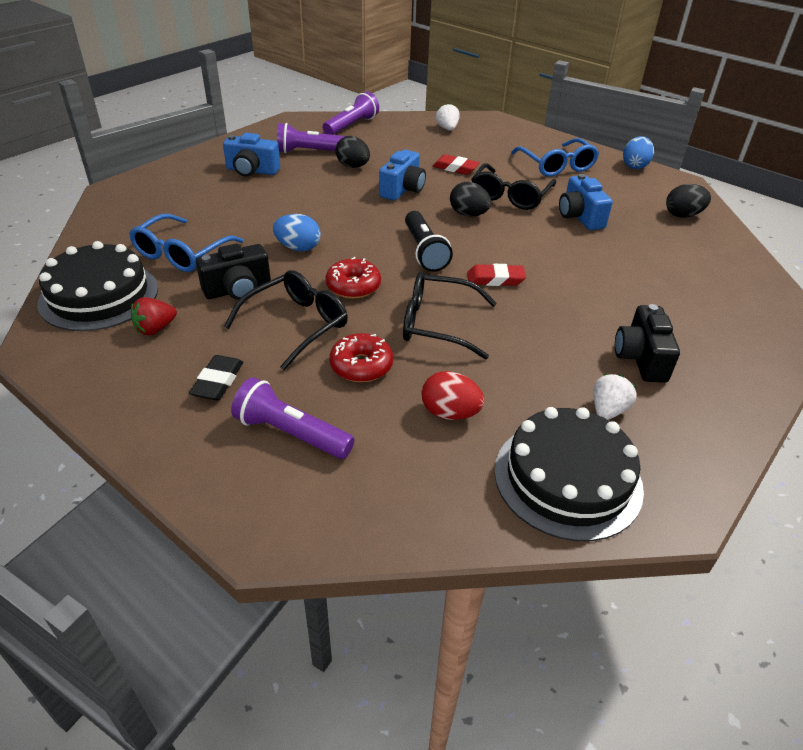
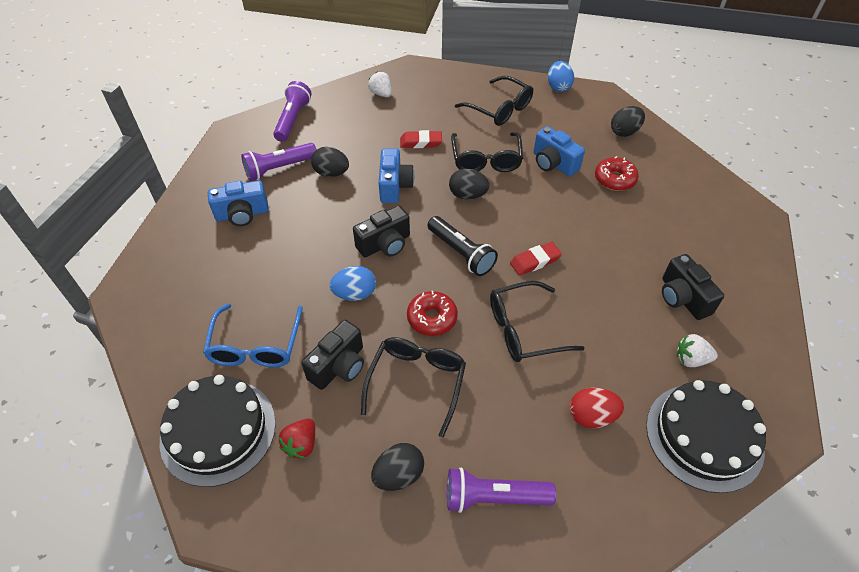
camera: 25 degrees left, 10 degrees up
black eraser [189,355,243,400] -> black egg [371,443,424,491]
red donut [330,333,393,382] -> red donut moved to [595,156,639,191]
blue glasses [511,138,599,177] -> black glasses [455,76,533,126]
white strawberry [594,374,636,420] -> white strawberry turned 90 degrees counterclockwise [677,334,718,367]
none -> black camera [353,205,410,257]

